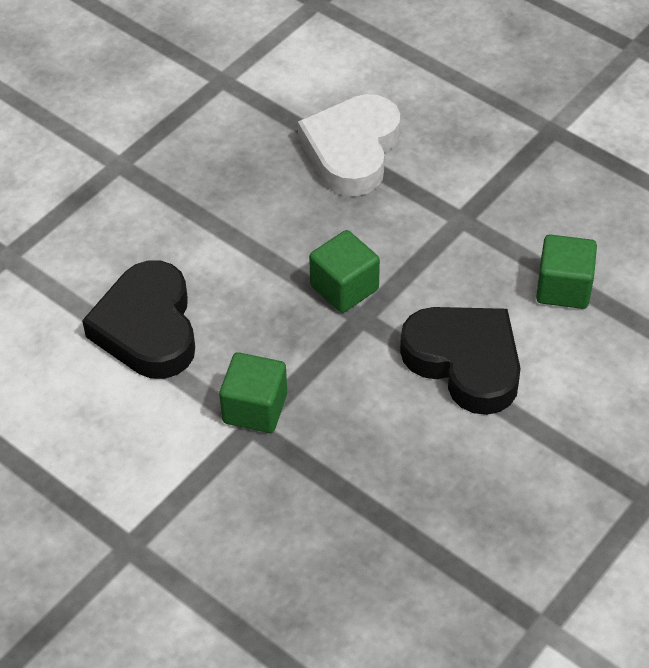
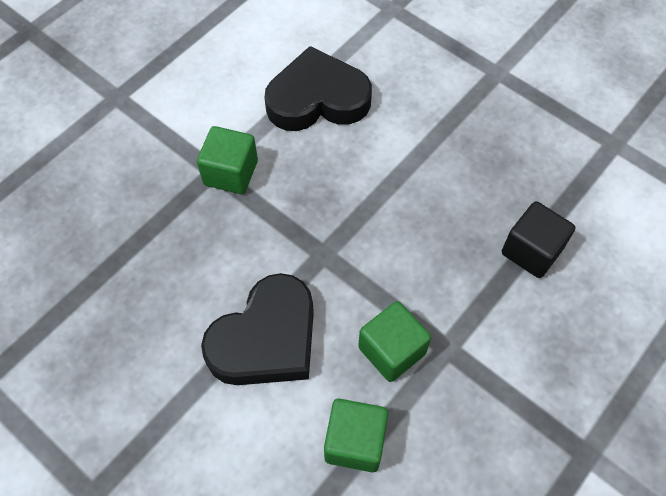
camera: 90 degrees right, 10 degrees up
white heart [298,94,400,196] -> black cube [502,201,575,278]
green cube [309,230,380,313] -> green cube moved to [358,301,431,382]

